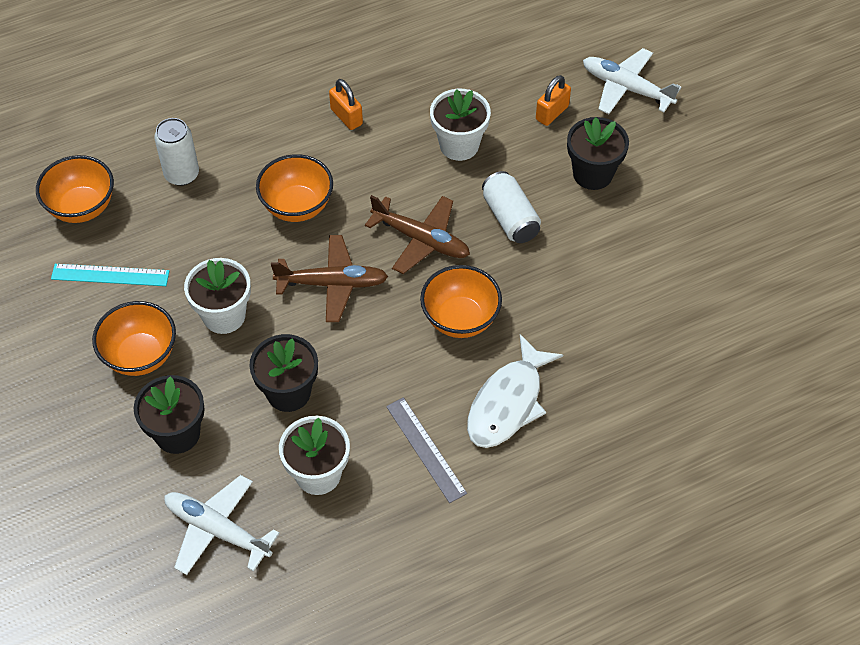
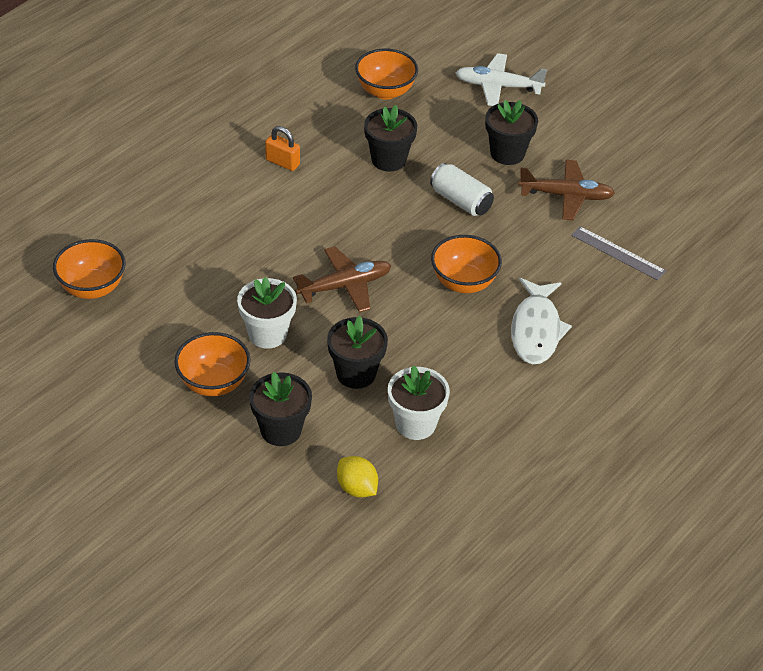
camera: 25 degrees left, 10 degrees down
turquoise ruler [51,264,169,286] -> none
white can [154,118,199,186] -> none
white plane [164,475,280,575] -> yellow lemon [337,456,378,497]
orange bowl [256,154,333,222] -> orange bowl moved to [355,48,418,100]
brown plane [365,195,470,274] -> brown plane moved to [518,160,615,220]
grey ruler [386,397,467,503] -> grey ruler moved to [571,226,666,280]
white flower pot [430,89,491,161] -> black flower pot [364,105,417,172]
orange padlock [536,75,571,126] -> none

